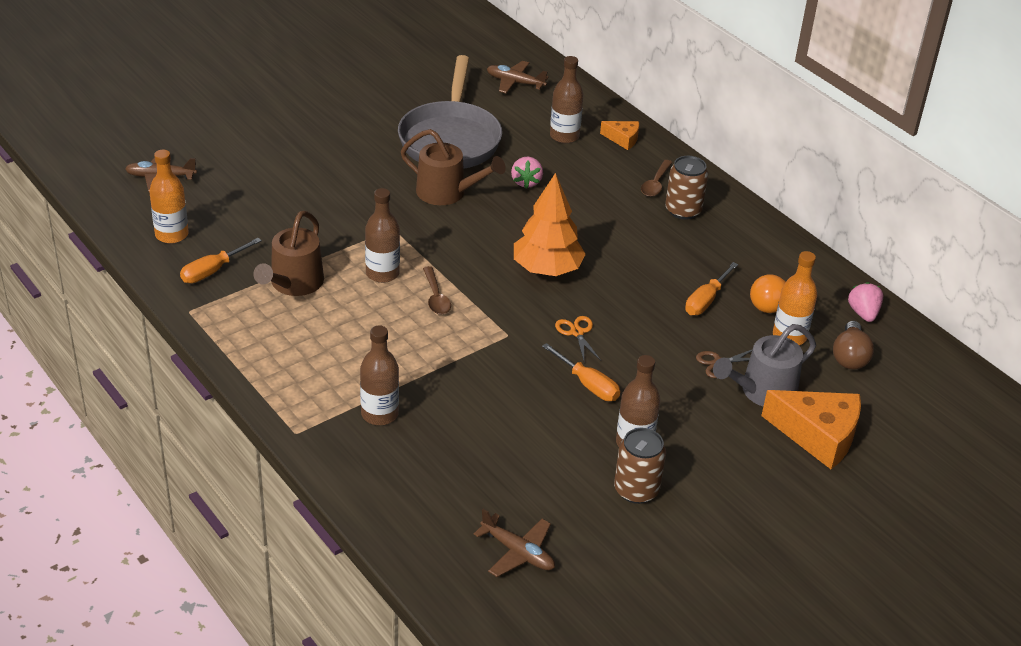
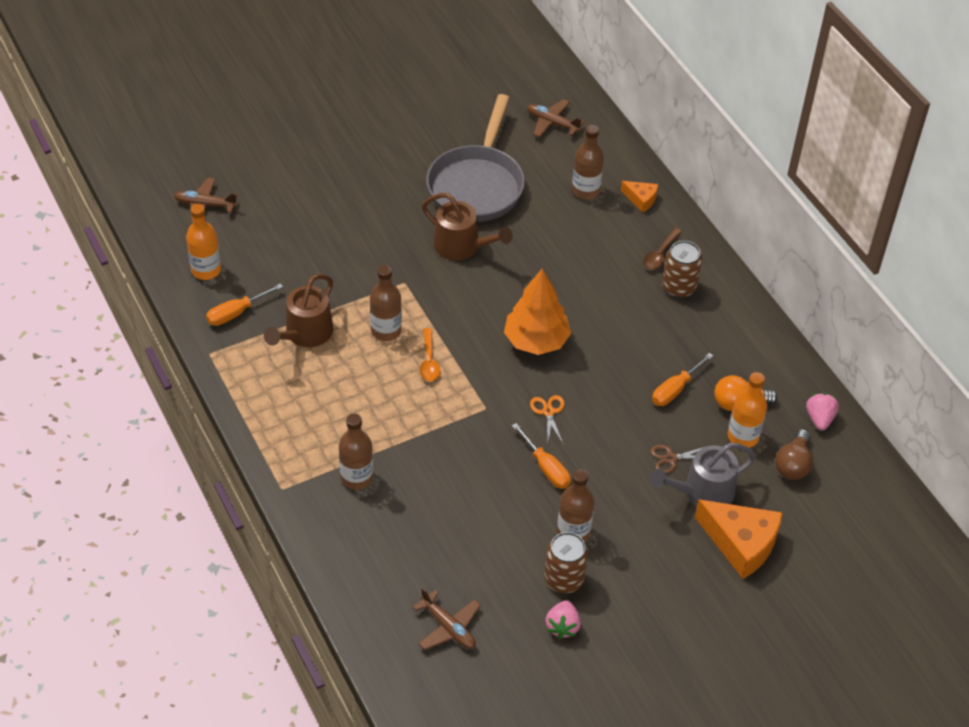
camera: 10 degrees right, 10 degrees up
brown spoon [423,266,451,314] -> orange spoon [420,328,440,381]
pink strawberry [511,157,543,189] -> pink strawberry moved to [545,600,581,639]

